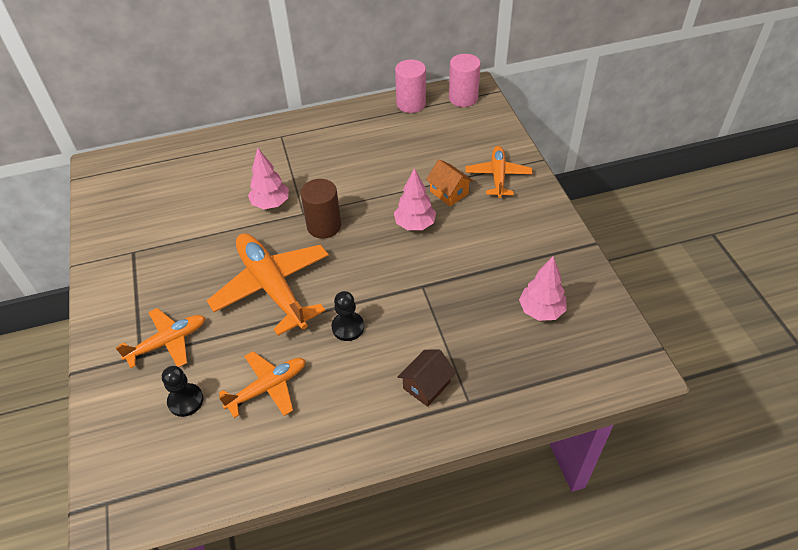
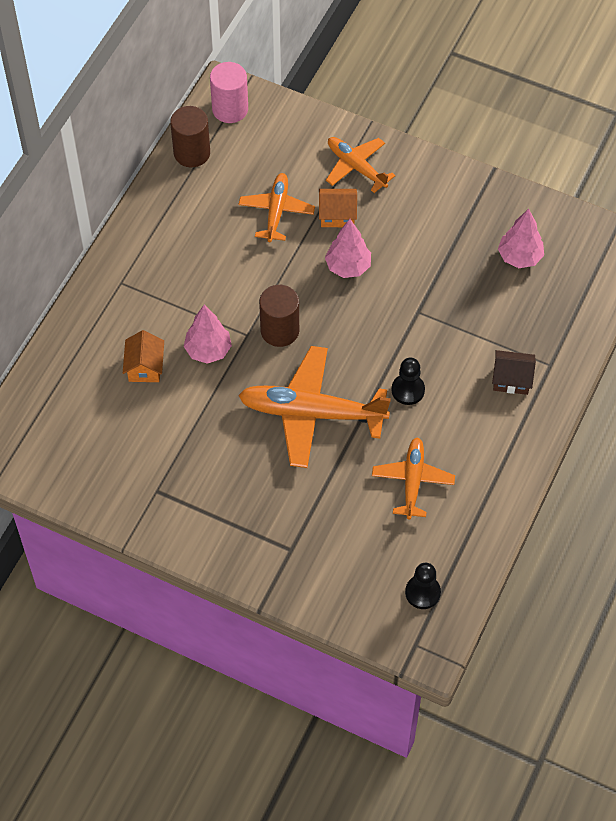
camera: 50 degrees left, 10 degrees up
orange plane [116,308,205,368] -> orange plane moved to [238,173,315,242]
black pawn [162,366,203,417] -> black pawn moved to [405,563,441,609]
pink cylinder [395,59,426,113] -> brown cylinder [170,106,210,167]
brown house [398,349,456,407] -> brown house turned 75 degrees counterclockwise [492,350,536,395]
none -> orange house [123,330,164,382]

